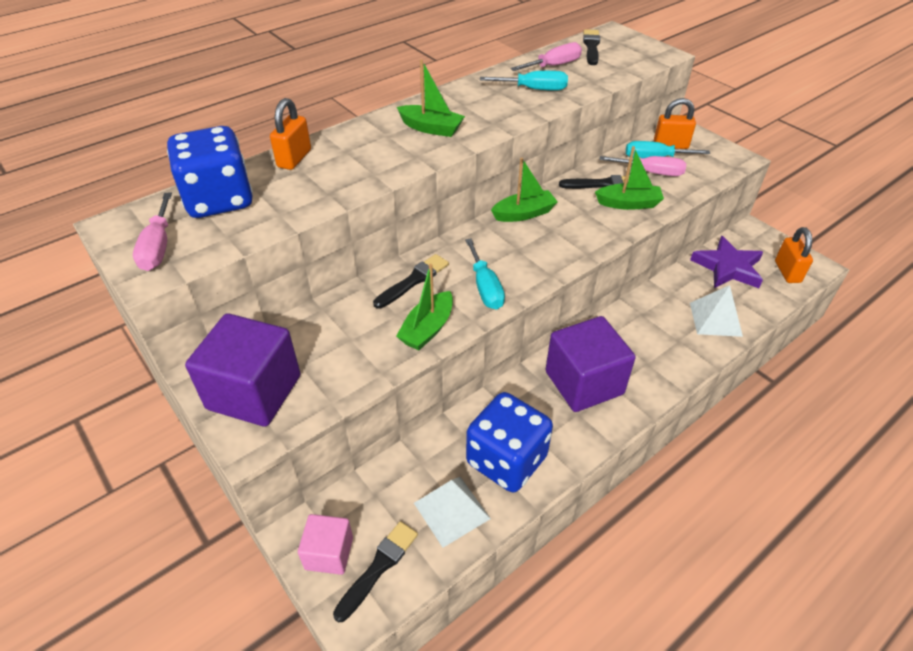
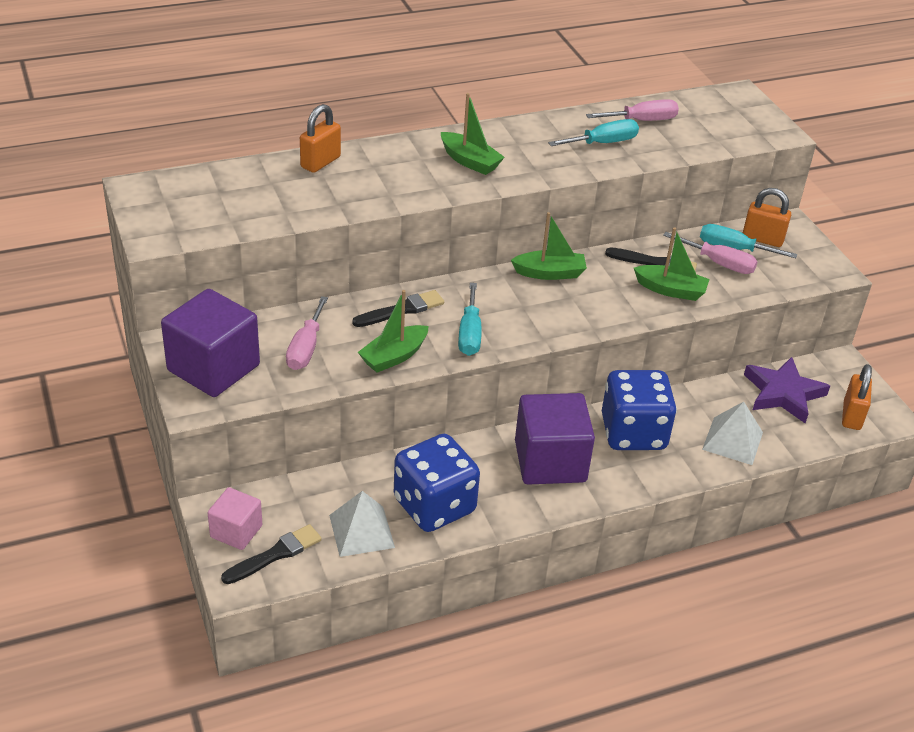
camera: 15 degrees right, 5 degrees down
pink screwdriver [133,192,172,271] -> pink screwdriver moved to [286,296,328,370]
blue dice [167,126,253,218] -> blue dice moved to [602,370,677,450]
turquoise screwdriver [480,71,568,91] -> turquoise screwdriver turned 45 degrees counterclockwise [548,119,639,146]
black brush [583,29,600,65] -> none

